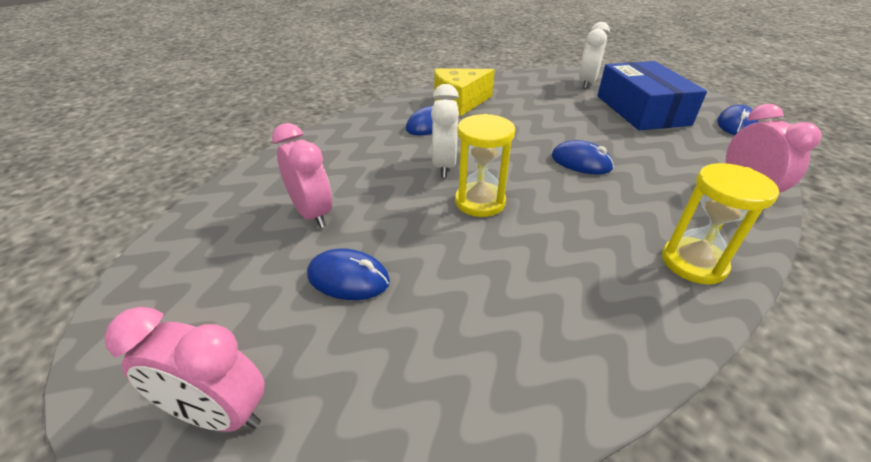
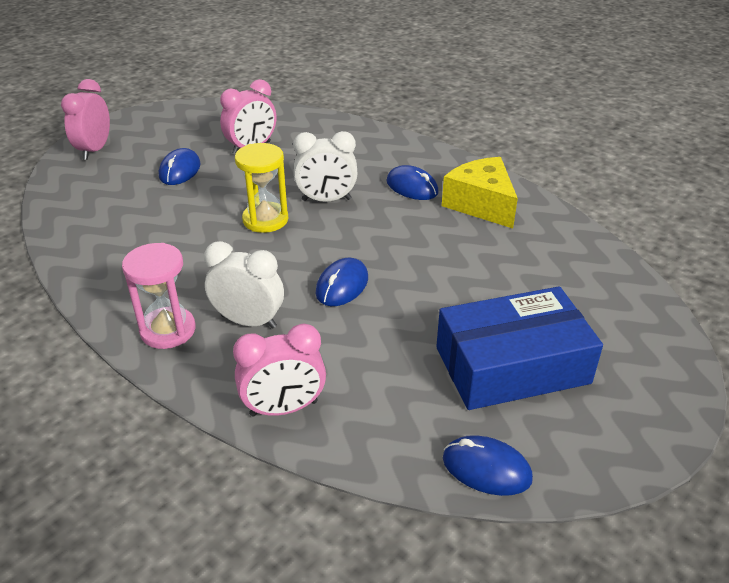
camera: 85 degrees right, 0 degrees up
white clock [579,22,610,89] -> white clock moved to [204,241,284,329]
yellow hourglass [662,163,779,284] -> pink hourglass [122,243,196,349]

